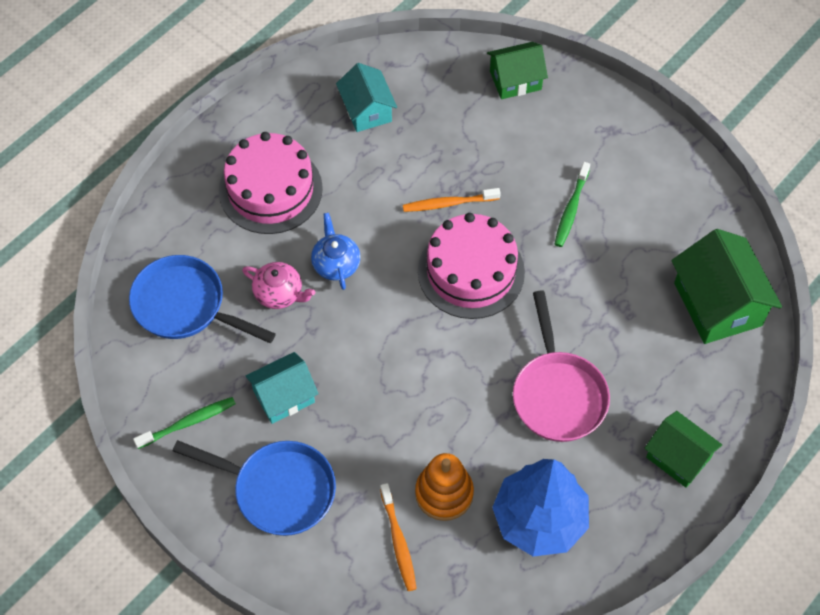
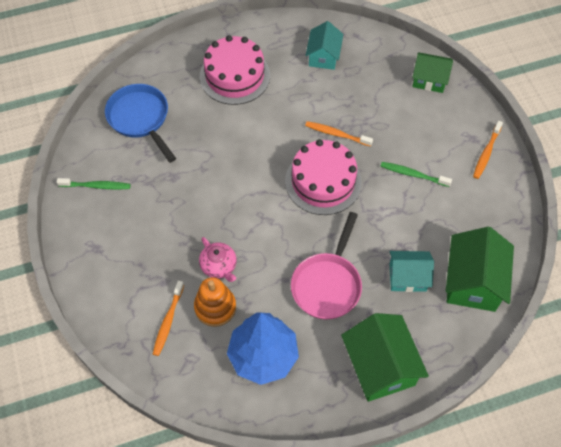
camera: 30 degrees right, 0 degrees up
blue pan [173,440,336,536] -> none
pink teapot [242,262,315,309] -> pink teapot moved to [199,237,237,282]
turquoise house [245,352,319,424] -> turquoise house moved to [389,251,434,292]
blue teapot [311,213,361,290] -> none
green toothbrush [555,162,590,247] -> green toothbrush turned 60 degrees clockwise [380,162,452,187]
green house [644,411,722,488] -> green house [341,313,429,402], size x1.58
none -> orange toothbrush [473,121,503,179]

